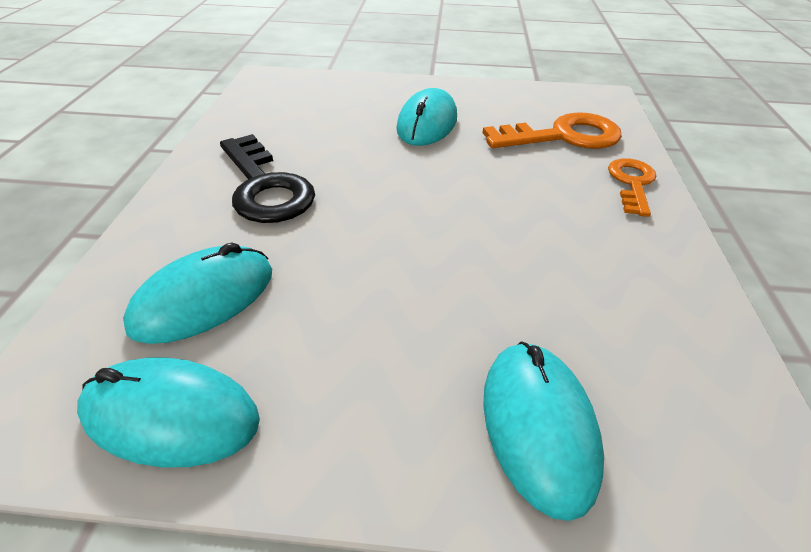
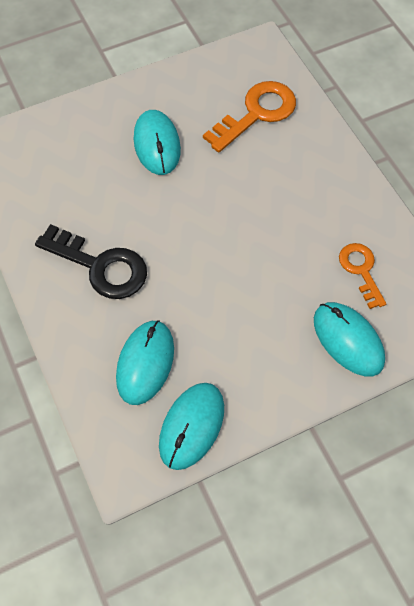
camera: 30 degrees left, 20 degrees up
turquoise mouse [77,358,260,467] -> turquoise mouse turned 45 degrees counterclockwise [159,383,224,470]
orange key [608,158,656,217] -> orange key moved to [339,243,386,309]

